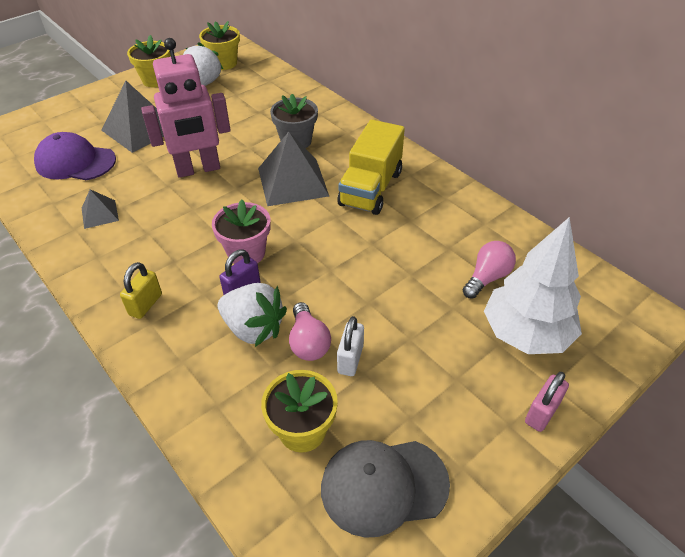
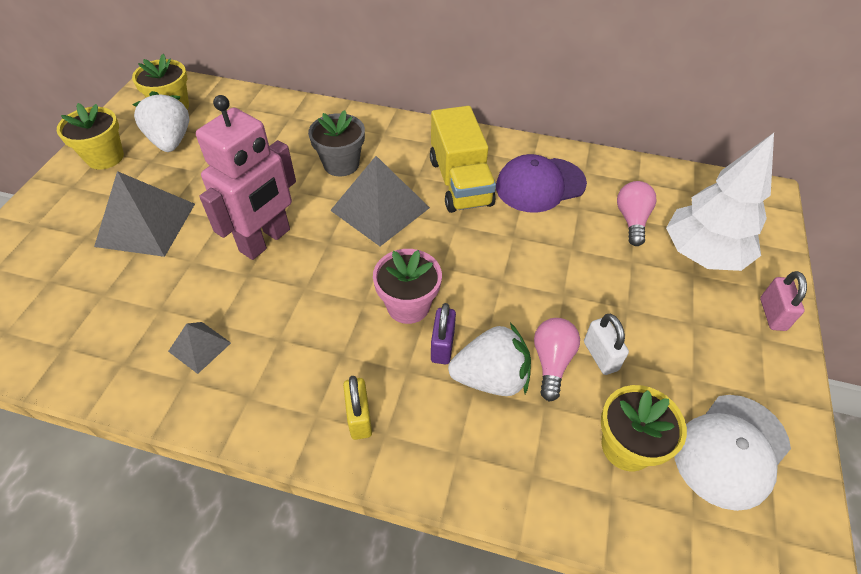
camera: 35 degrees left, 5 degrees up
purple cap [34,132,116,180] -> purple cap moved to [496,154,587,213]
pink light bulb [289,302,331,361] -> pink light bulb turned 120 degrees counterclockwise [534,318,580,401]
grey cap [321,440,450,538] -> white cap [674,395,791,511]

